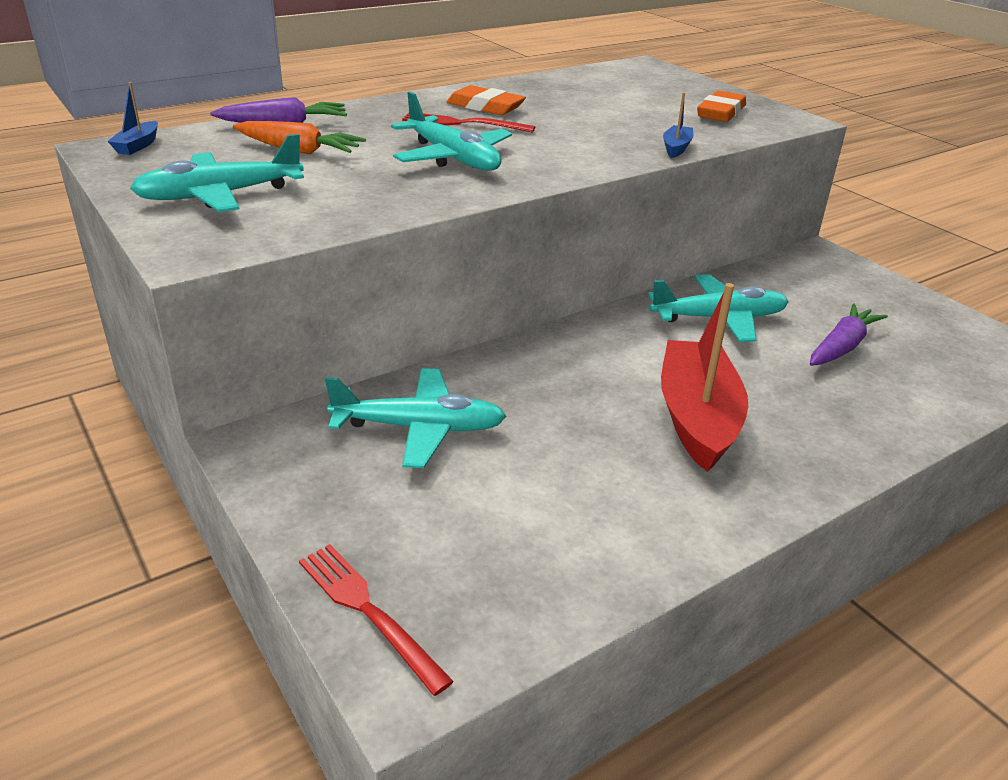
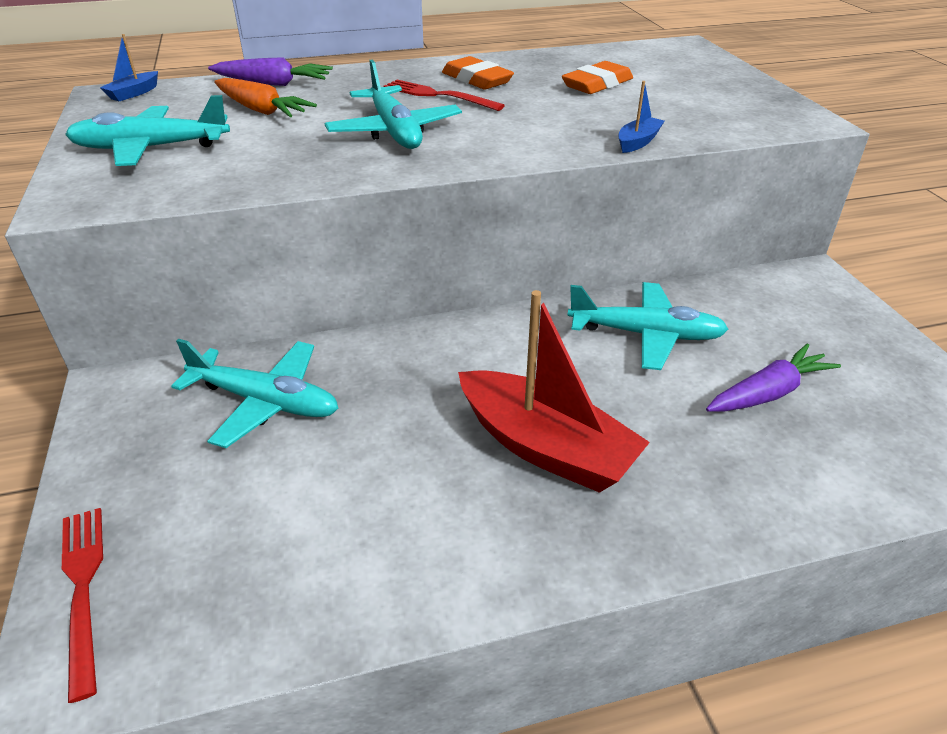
camera: 20 degrees right, 5 degrees up
red boat [661,283,748,472] -> red boat turned 105 degrees clockwise [458,290,650,493]
orange eraser [697,91,746,122] -> orange eraser moved to [562,61,633,94]

